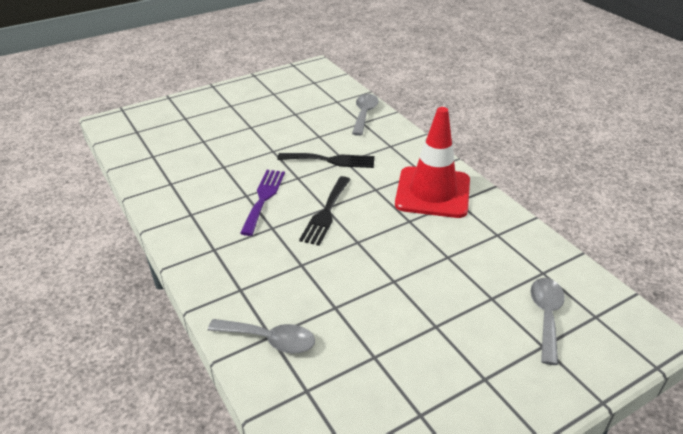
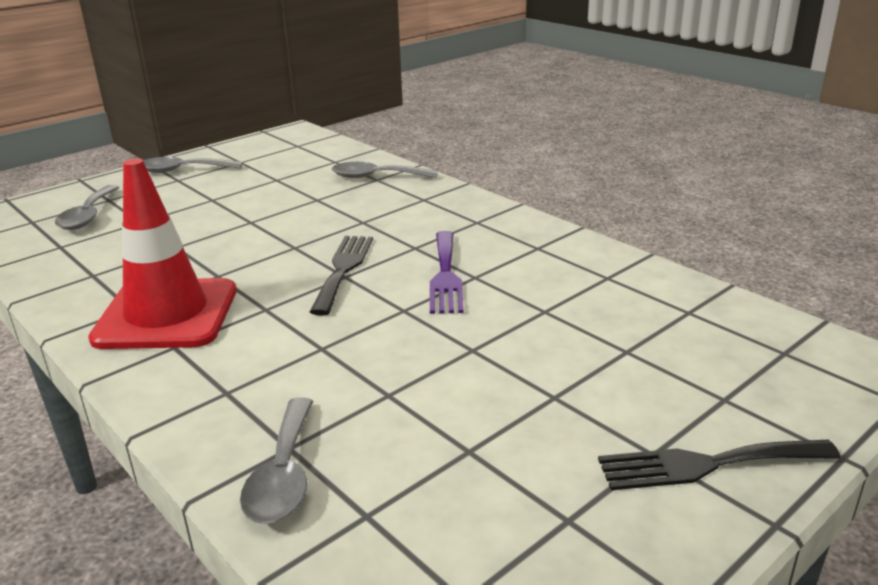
camera: 170 degrees right, 10 degrees down
black fork [278,153,374,168] -> black fork moved to [598,440,840,490]
none -> grey spoon [143,157,243,173]

